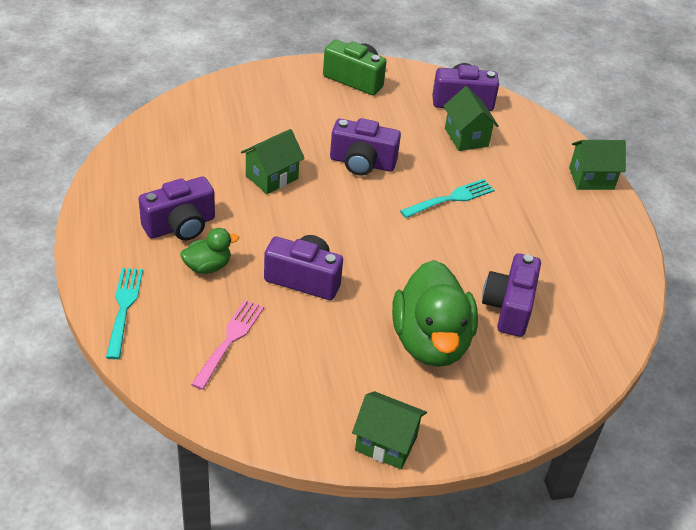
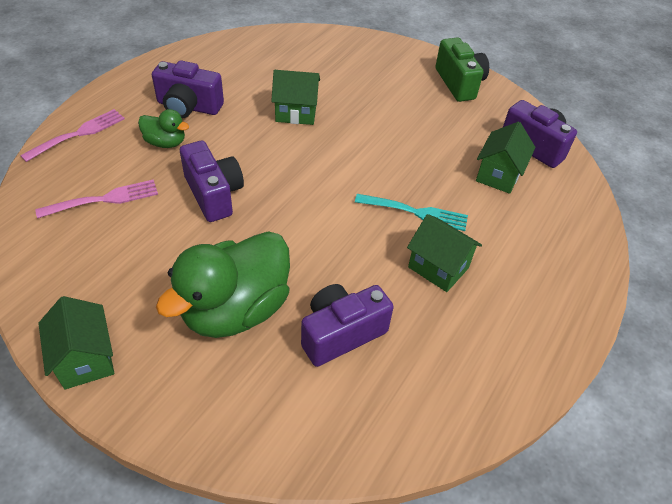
camera: 45 degrees right, 5 degrees up
turquoise fork [106,268,143,359] -> pink fork [20,109,125,162]
purple camera [330,118,401,176] -> none
green house [569,140,626,190] -> green house moved to [407,214,482,292]

